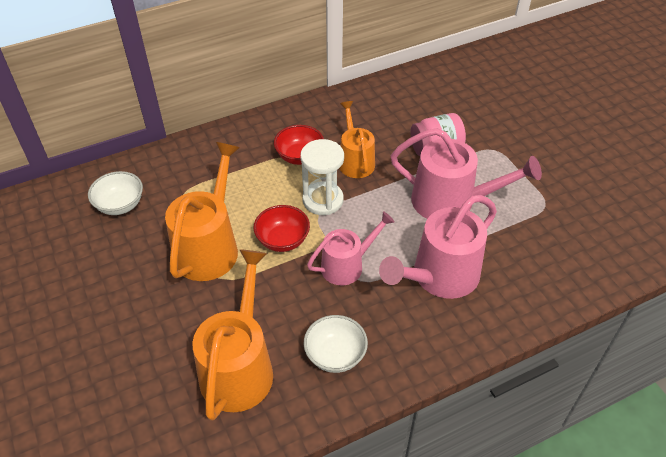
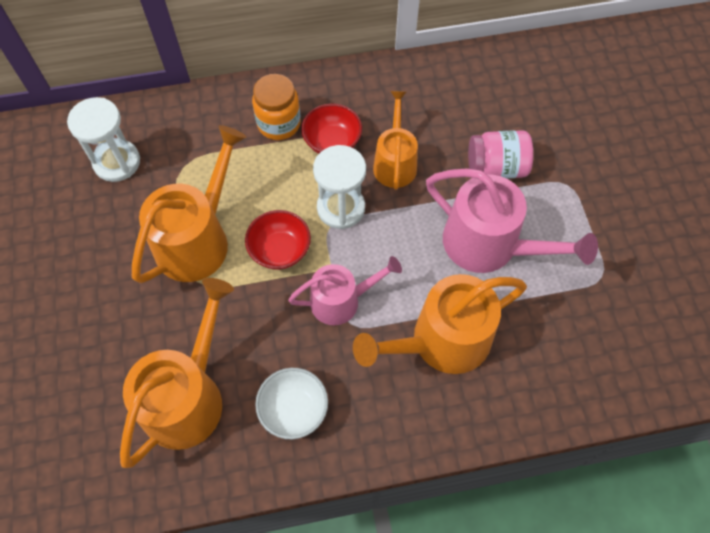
camera: 15 degrees right, 15 degrees up
white bowl [88,171,143,215] -> white hourglass [67,97,140,182]
pink watering can [379,195,497,299] -> orange watering can [353,274,527,374]
none -> orange jar [252,74,301,140]

